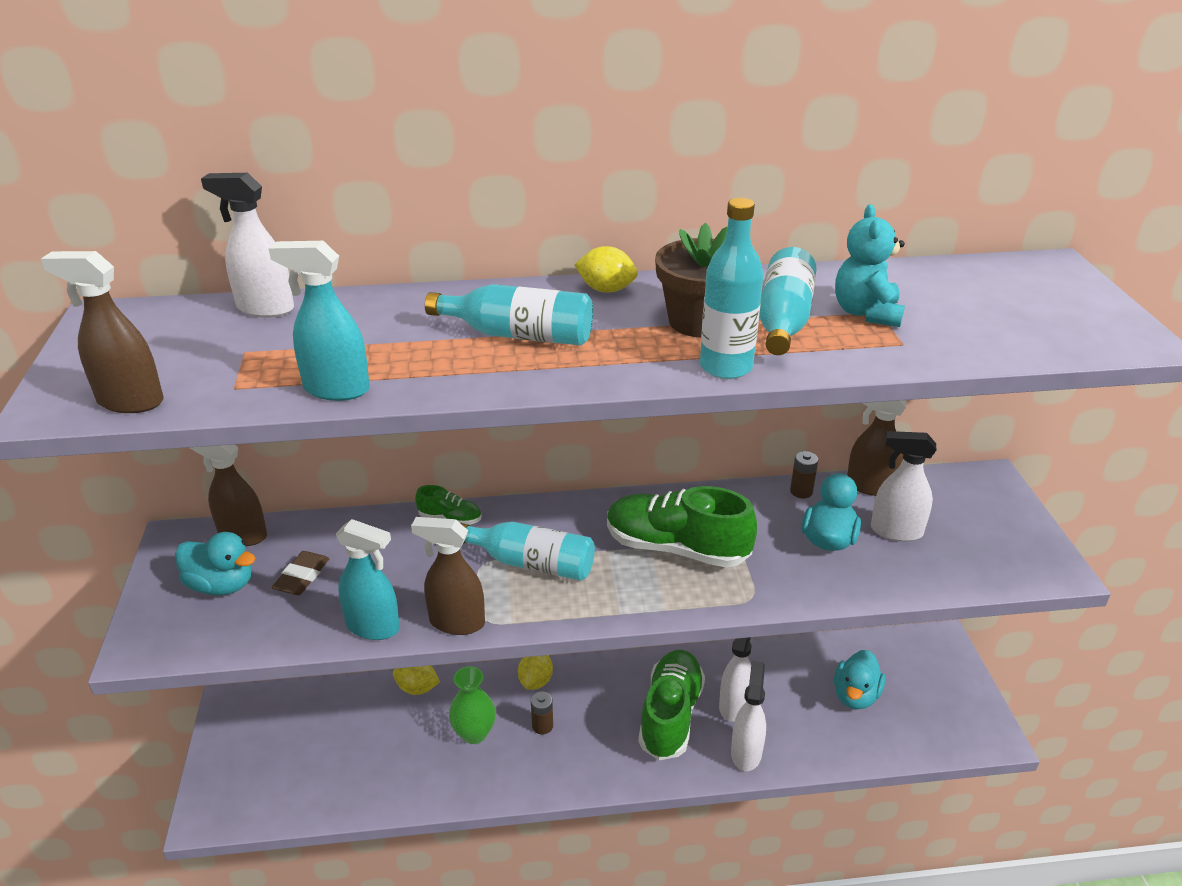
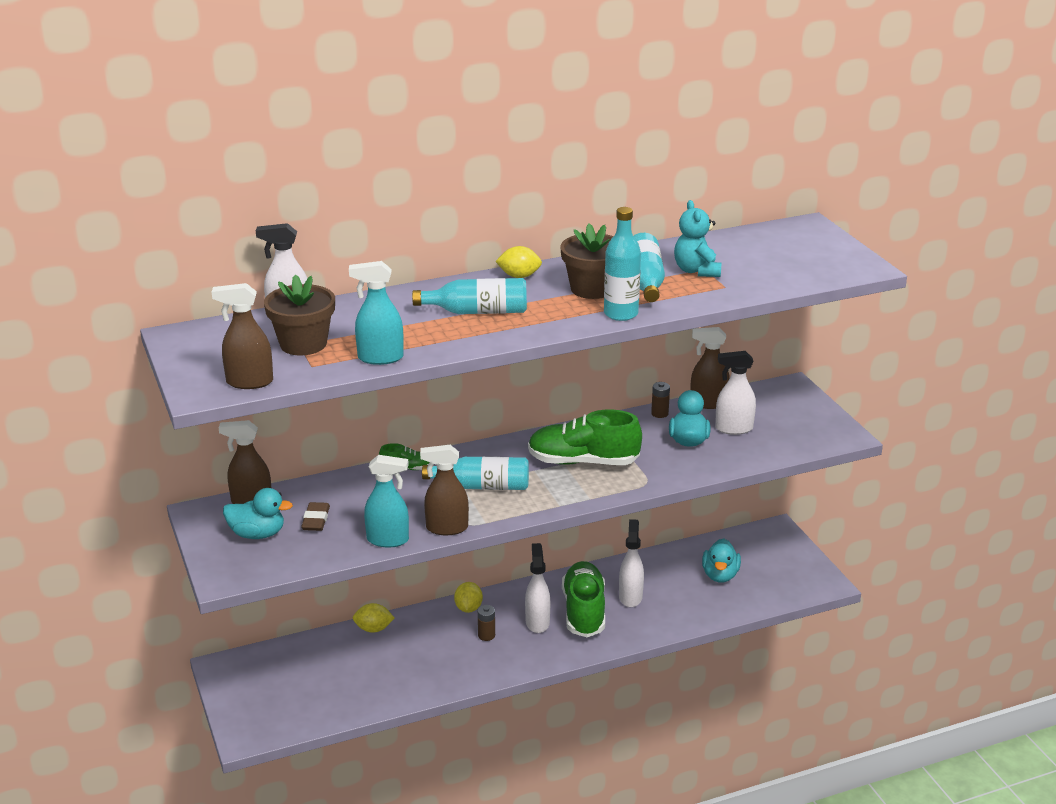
camera: 15 degrees left, 5 degrees down
green vase [449,666,496,744] -> none
white spray bottle [731,661,766,771] -> white spray bottle moved to [525,543,550,633]
none -> brown flower pot [264,275,335,356]

